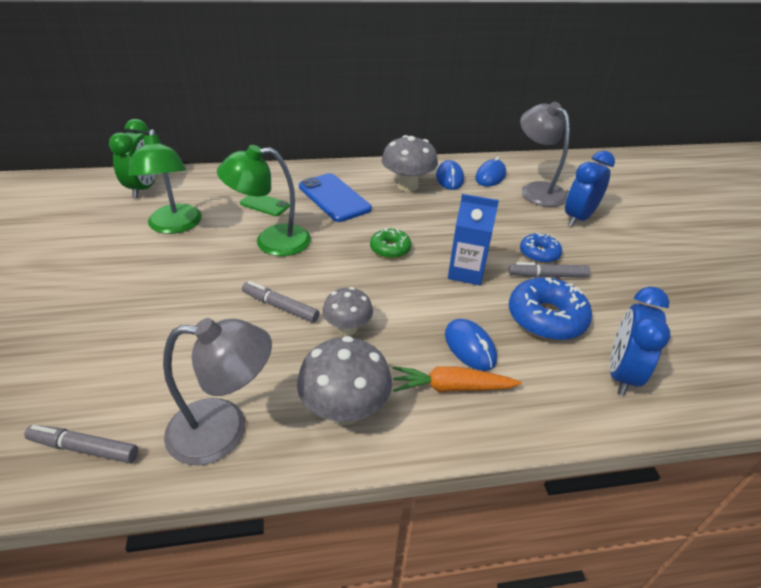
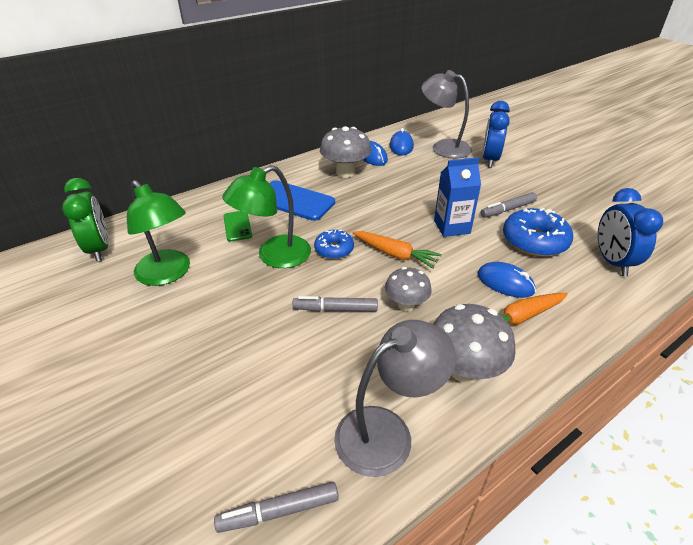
camera: 25 degrees left, 0 degrees up
green phone [240,195,290,216] -> green phone turned 75 degrees clockwise [223,211,252,241]
green donut [370,228,411,259] -> none
blue donut [520,233,562,263] -> blue donut moved to [314,229,354,259]
none -> orange carrot [353,231,442,269]

